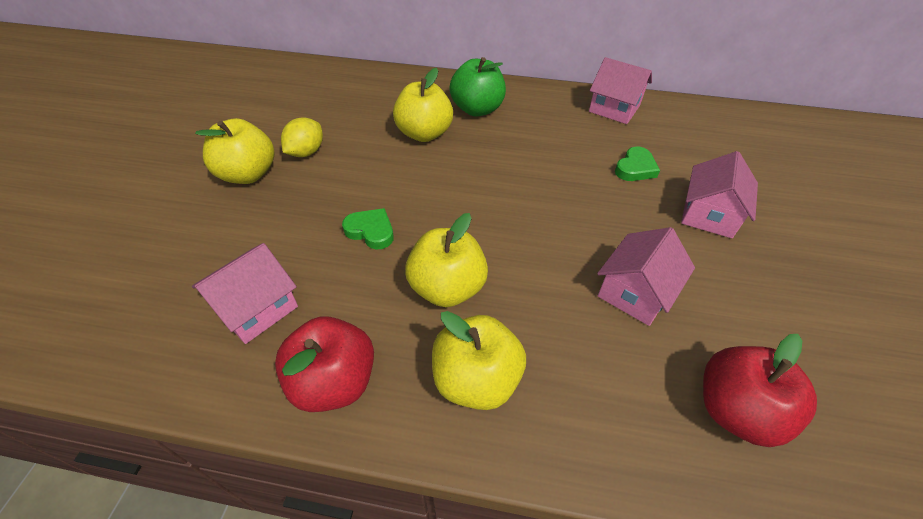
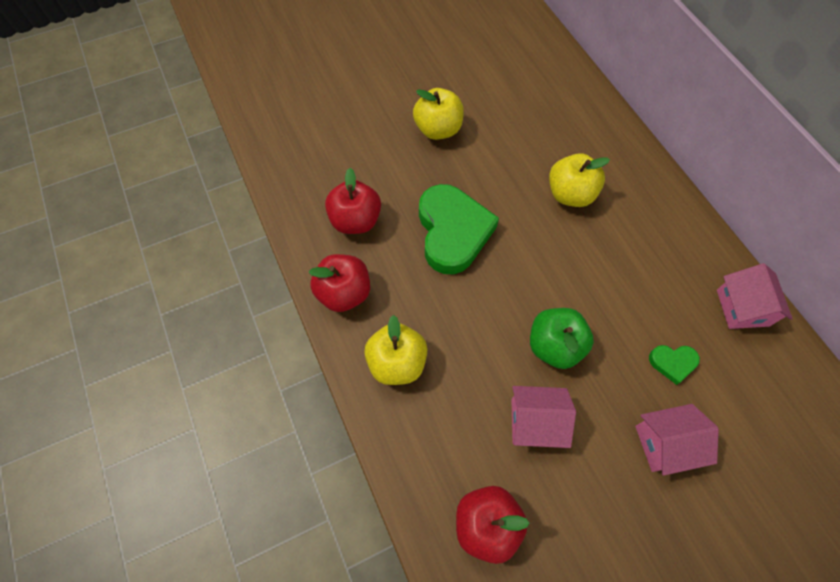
camera: 55 degrees right, 15 degrees up
pink house [192,243,298,344] -> red apple [325,168,381,234]
yellow lemon [281,117,323,157] -> none
green heart [342,208,394,250] -> green heart [419,184,499,274], size x2.23
yellow apple [405,213,488,307] -> none
green apple [449,57,506,116] -> green apple moved to [530,308,594,369]

